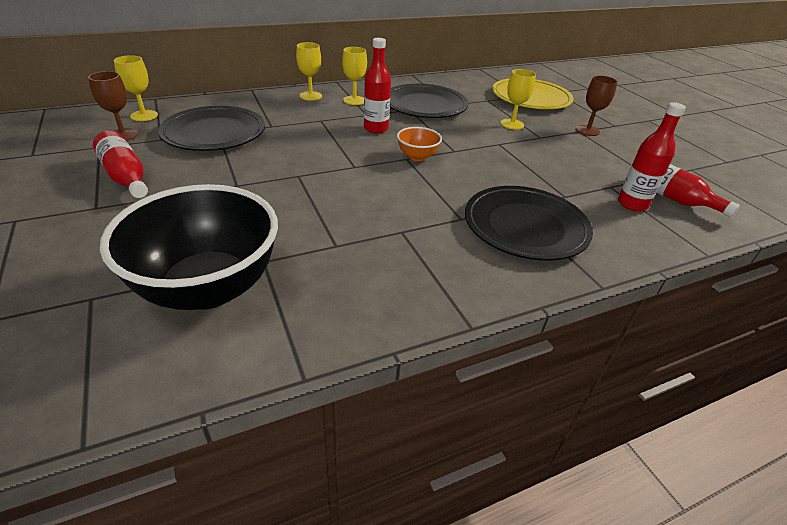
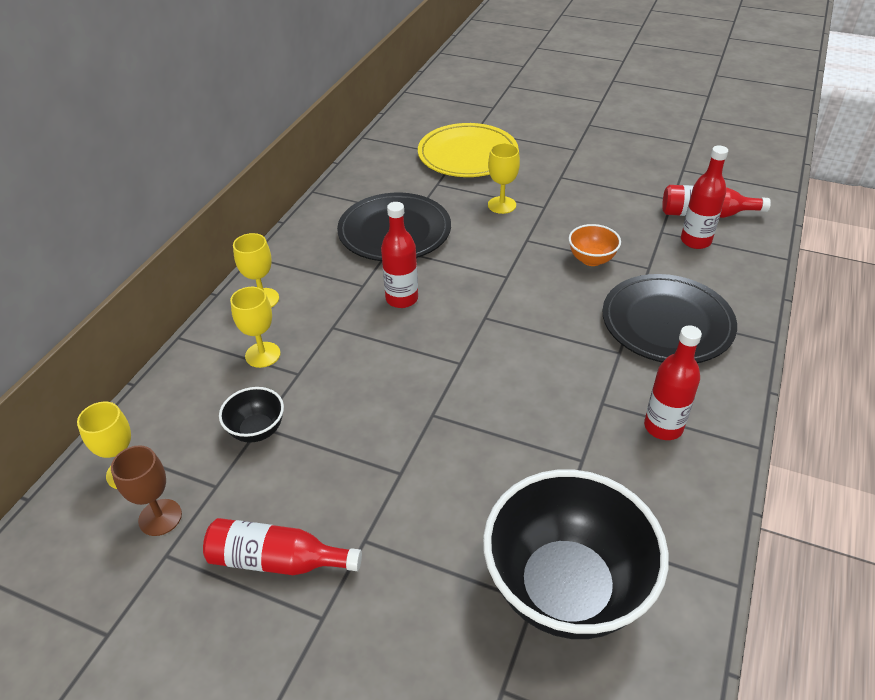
camera: 40 degrees left, 5 degrees up
black plate [158,106,265,151] -> black bowl [219,387,284,443]
yellow goblet [342,47,367,105] -> yellow goblet moved to [230,287,280,368]
orange bowl [397,127,442,161] -> orange bowl moved to [569,224,621,266]
brown goblet [576,76,618,136] -> none
none -> red bottle [644,325,702,440]

